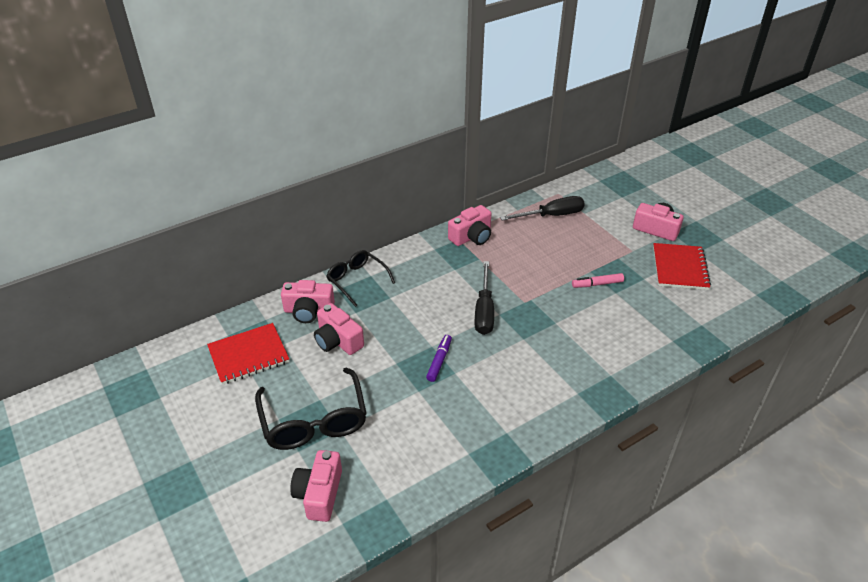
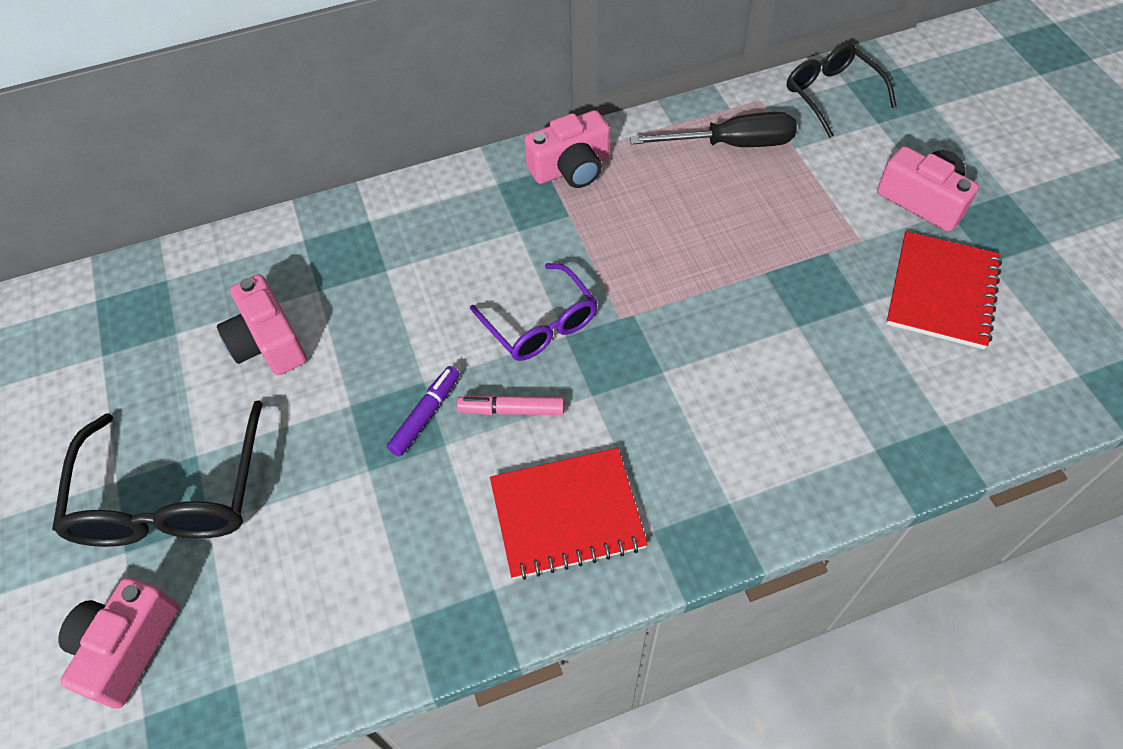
camera: 15 degrees right, 15 degrees up
red notebook [207,323,289,385] -> red notebook moved to [490,448,648,580]
pink camera [281,280,335,323] -> none
black glasses [327,250,395,307] -> black glasses moved to [787,44,897,138]
black screwdriver [475,261,494,335] -> purple glasses [470,263,598,361]
pink marker [572,273,624,288] -> pink marker moved to [457,395,564,415]

